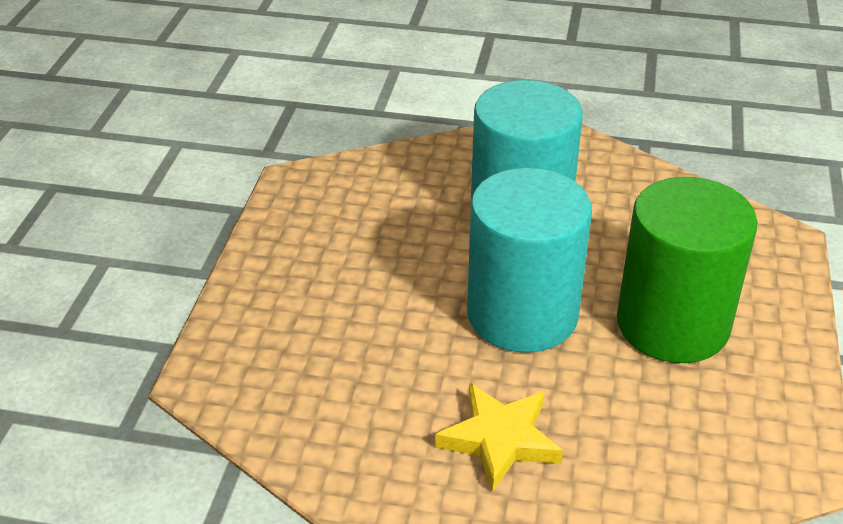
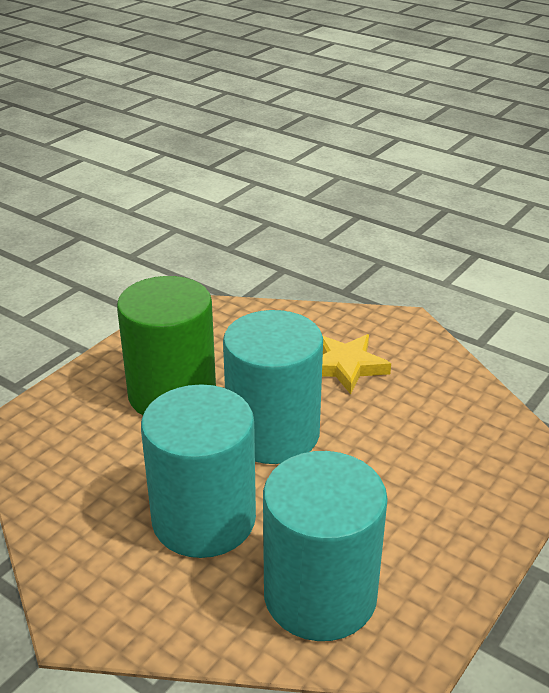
camera: 155 degrees left, 5 degrees down
none -> turquoise cylinder [263,451,388,641]

